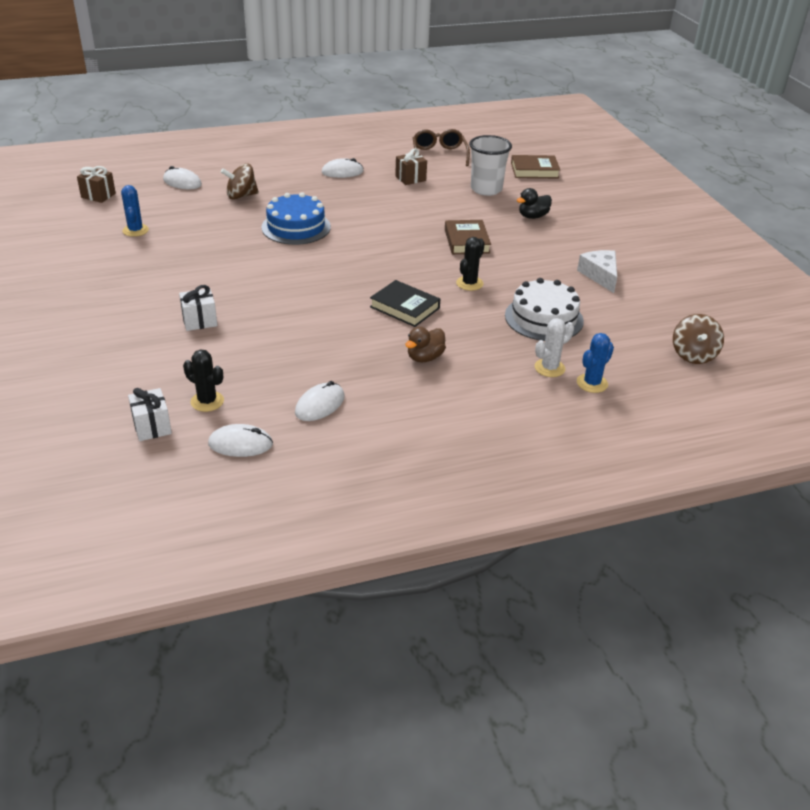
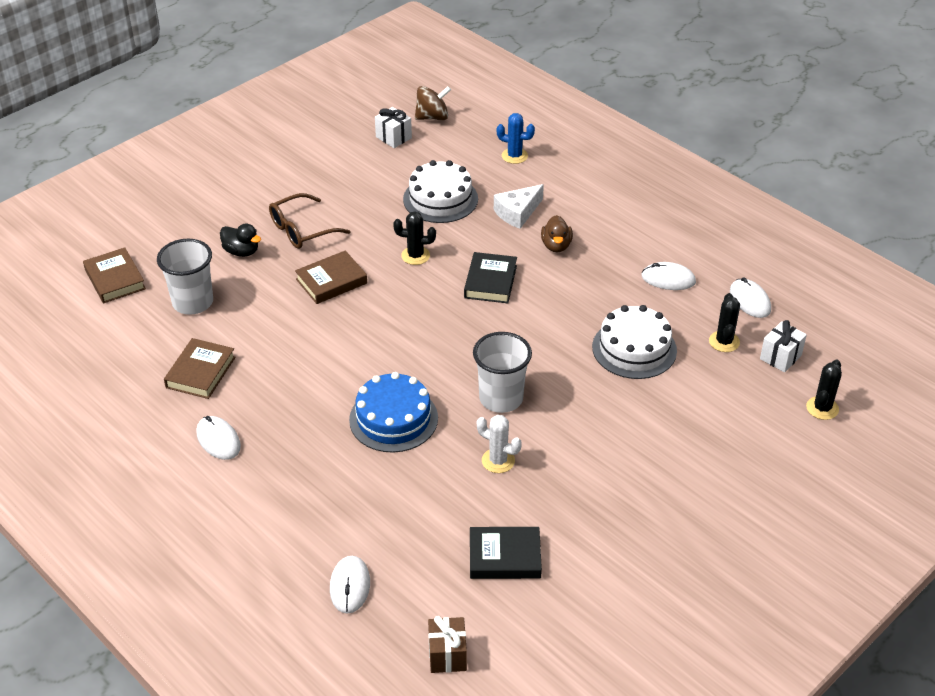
camera: 115 degrees left, 5 degrees up
blue cactus [121,185,149,237] -> black book [470,527,542,579]
white gift [179,285,218,331] -> white gift moved to [375,107,412,148]
brown spinning top [221,163,259,200] -> none
brown gift [395,148,427,185] -> brown book [164,338,236,399]
brown duck [405,327,446,362] -> brown duck turned 75 degrees clockwise [541,215,573,252]
brown glasses [413,129,470,166] -> brown glasses moved to [269,193,350,249]
white cactus [535,318,574,377] -> white cactus moved to [477,415,522,473]
white cheese [577,250,617,293] -> white cheese moved to [494,184,544,229]
none -> white cup [473,332,532,413]
none -> white cake [592,305,677,379]
none -> black cactus [806,359,842,420]

